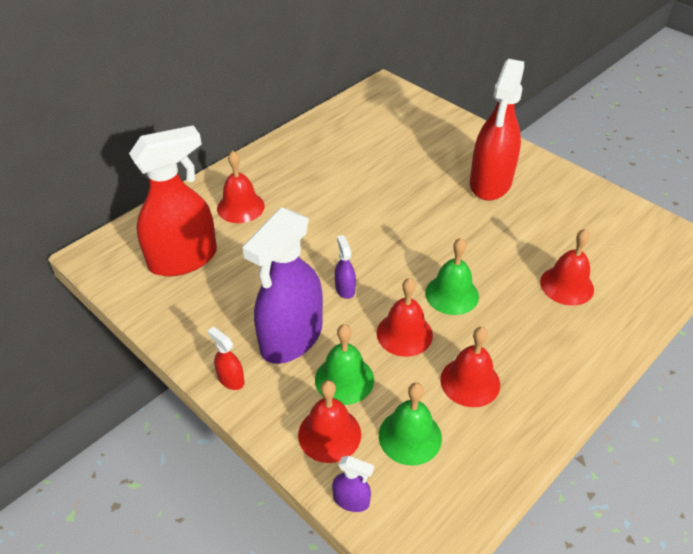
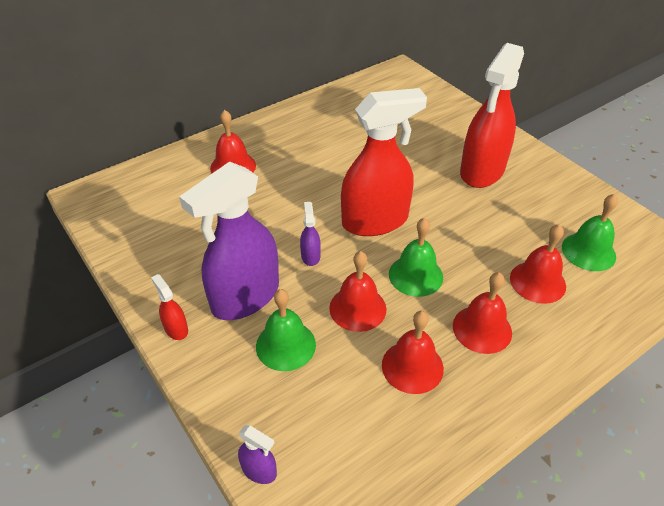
camera: 10 degrees right, 0 degrees up
red spray bottle [129,125,217,276] -> red spray bottle moved to [341,88,427,236]
red bell [298,380,361,463] -> red bell moved to [453,272,512,354]
green bell [379,383,442,466] -> green bell moved to [562,194,618,271]

